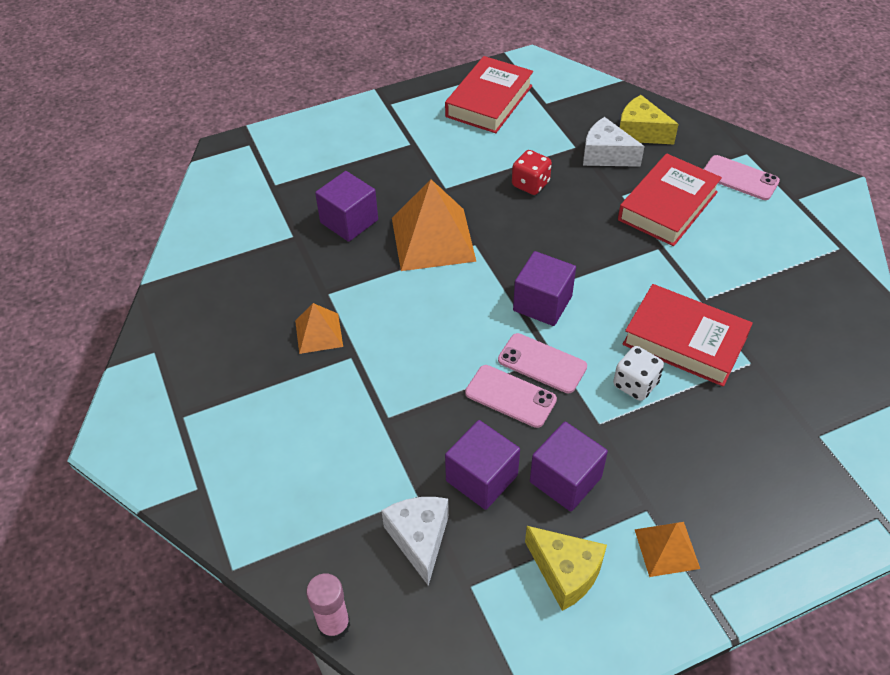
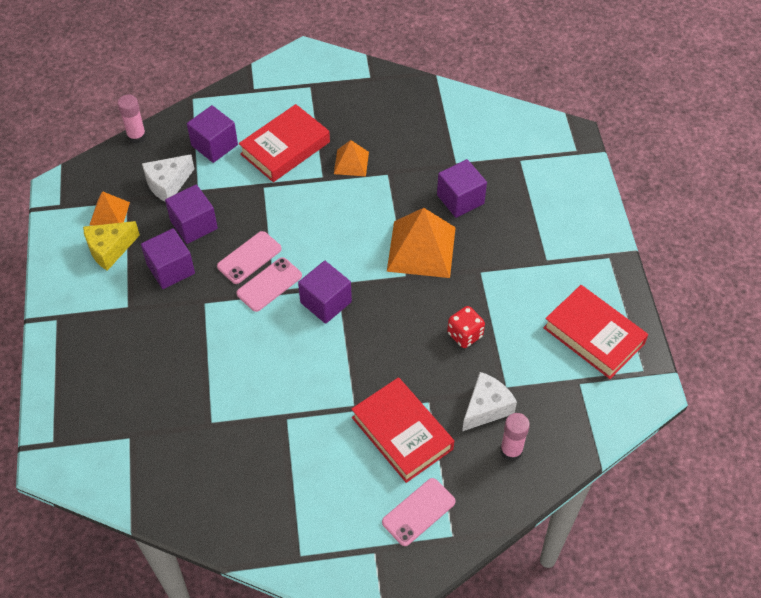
camera: 105 degrees right, 5 degrees up
white cheese [381,497,449,586] -> white cheese turned 135 degrees clockwise [142,154,194,202]
white dice [613,346,664,401] -> none
yellow cheese [619,95,679,145] -> pink glue stick [500,413,530,461]
red book [622,284,753,387] -> red book moved to [239,104,330,182]
orange pyramid [634,522,700,577] -> orange pyramid moved to [89,191,130,226]
none -> purple cube [187,105,238,163]

